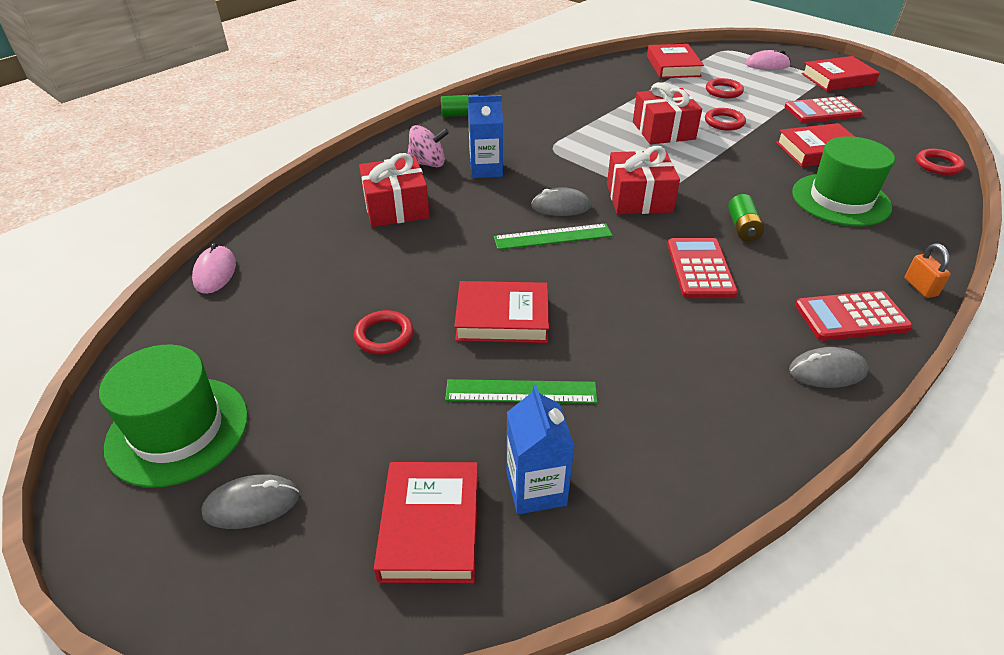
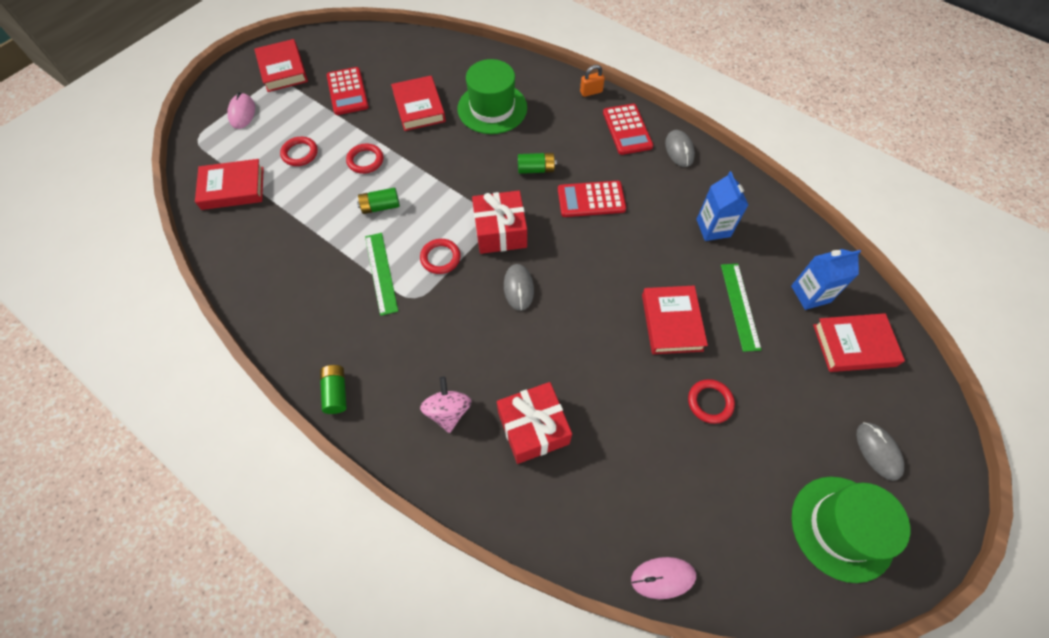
camera: 95 degrees left, 20 degrees up
blue carton [468,95,503,178] -> blue carton moved to [696,171,748,241]
green ruler [494,224,613,250] -> green ruler moved to [365,233,398,316]
red gift [633,82,702,145] -> green battery [357,188,400,214]
red ring [916,149,965,175] -> red ring moved to [420,239,461,274]

